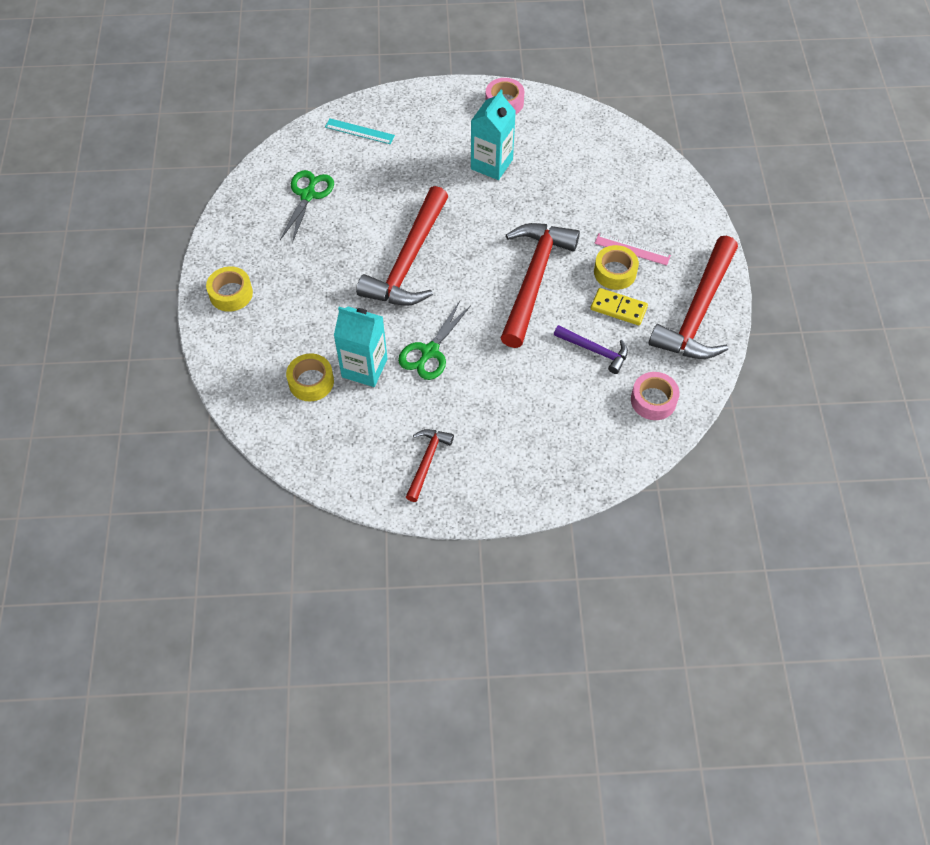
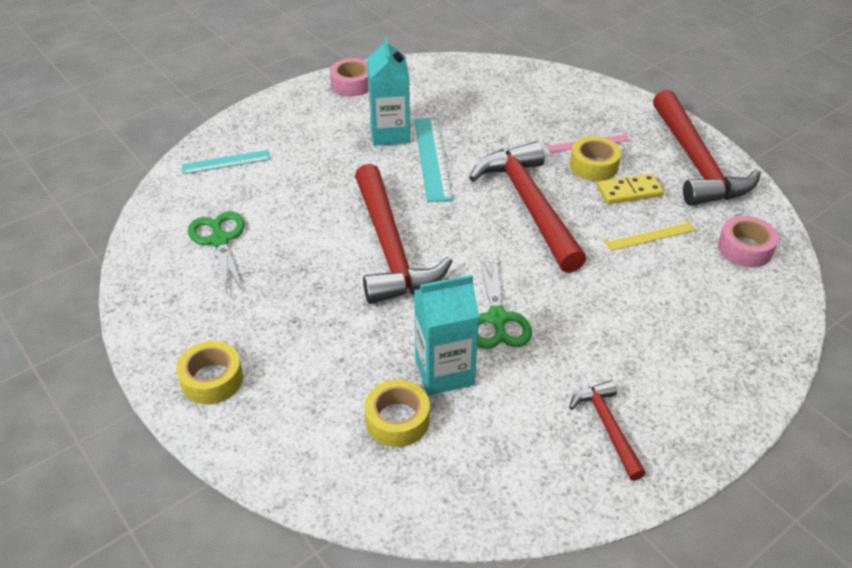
camera: 35 degrees left, 15 degrees down
purple hammer [554,325,628,374] -> yellow ruler [603,219,695,251]
none -> turquoise ruler [414,118,453,202]

